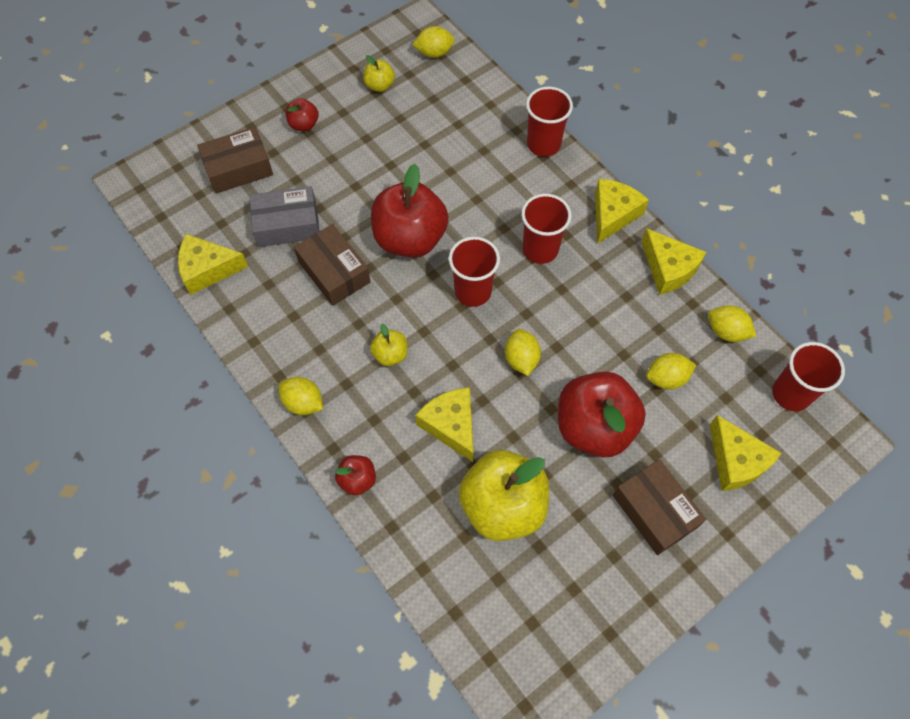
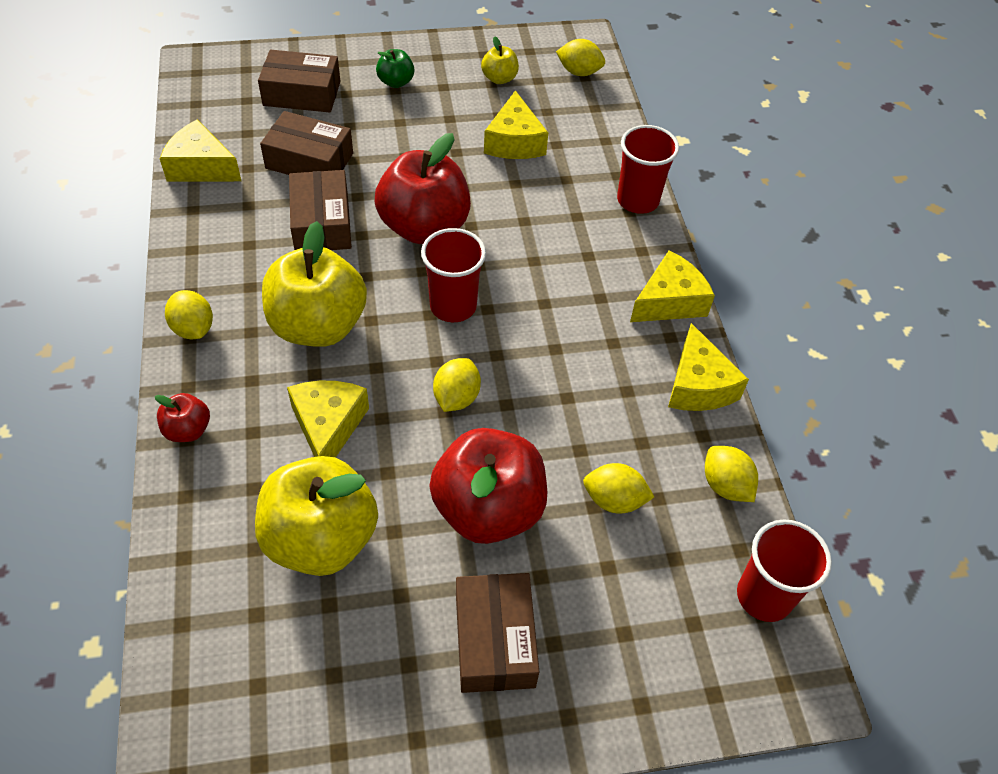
camera: 25 degrees right, 10 degrees down
grey box [249,186,320,247] -> brown box [260,111,353,175]
red apple [286,98,319,131] -> green apple [376,49,414,88]
yellow apple [370,324,408,366] -> yellow apple [262,221,367,347], size x2.17
red cup [521,193,571,264] -> none
yellow cheese [710,415,781,491] -> yellow cheese moved to [484,90,548,159]

